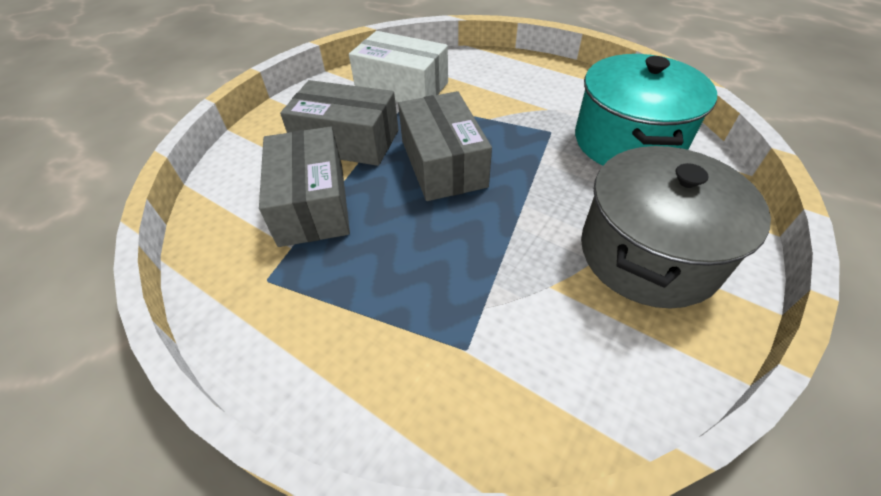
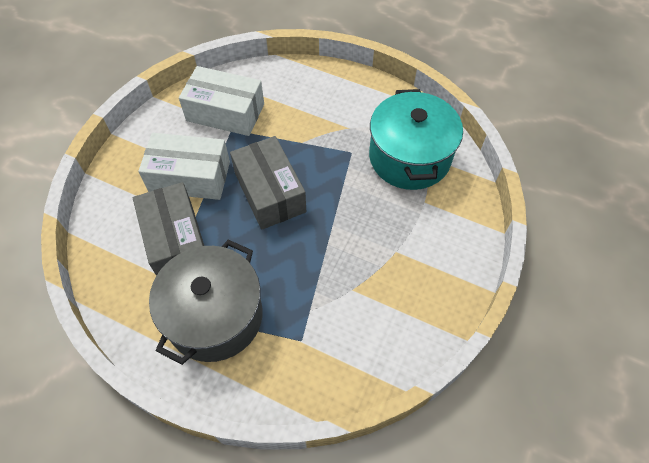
camera: 10 degrees left, 10 degrees up
grey box [280,80,399,166] -> white box [138,133,230,200]
grey pot [581,146,771,309] -> grey pot moved to [149,240,263,365]

